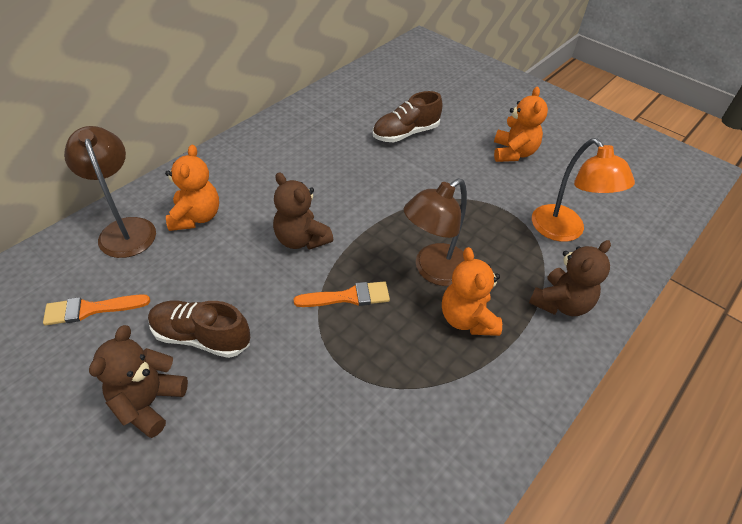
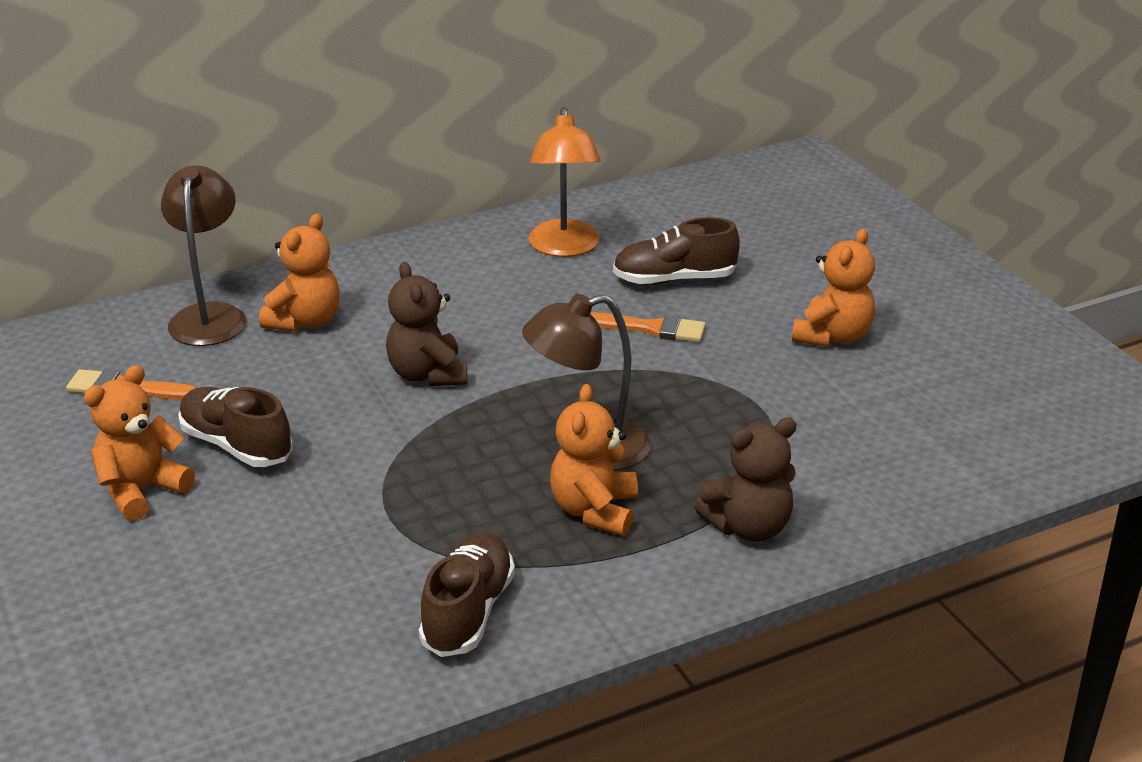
camera: 25 degrees right, 15 degrees down
brown teddy bear [89,325,188,438] -> orange teddy bear [84,365,195,521]
orange brush [294,281,390,307] -> orange brush moved to [590,312,706,342]
orange lamp [532,138,635,242] -> orange lamp moved to [528,107,601,257]
none -> brown shoe [419,533,515,657]

